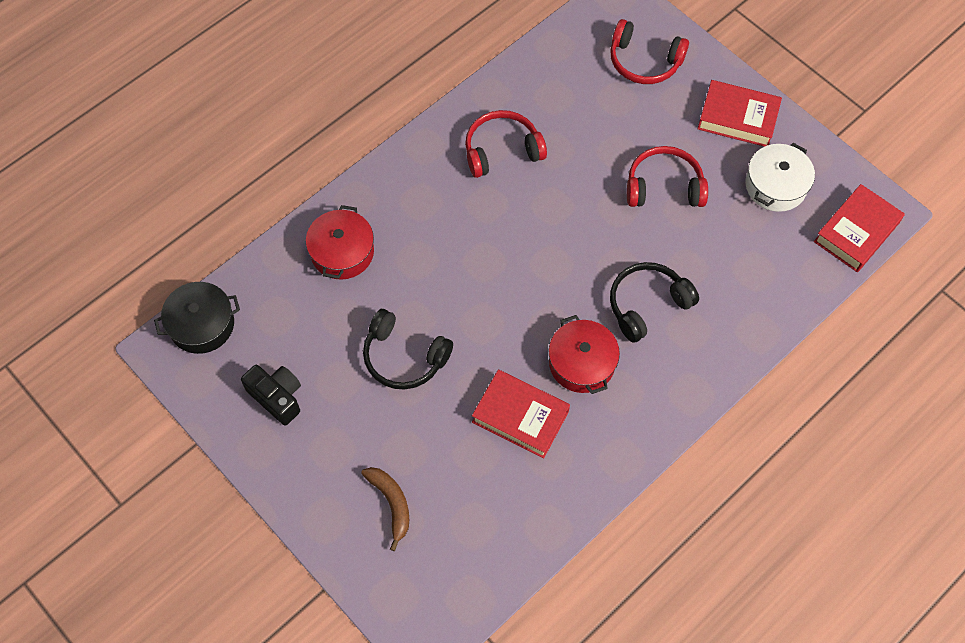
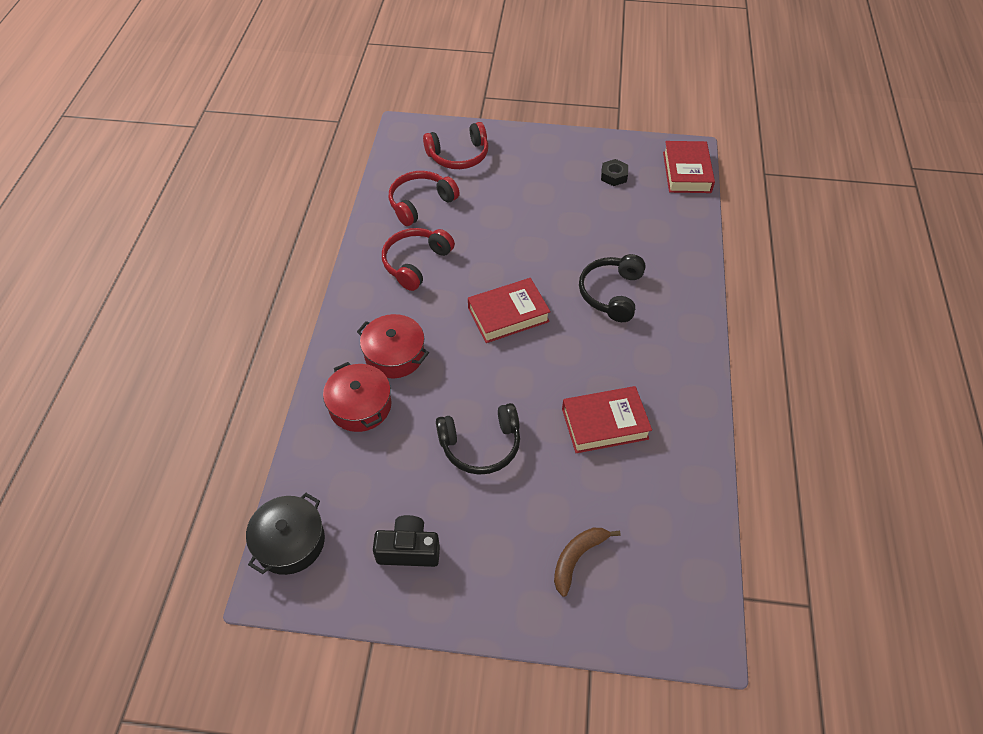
camera: 40 degrees left, 10 degrees down
brown banana [361,467,409,551] -> brown banana turned 75 degrees counterclockwise [554,528,621,597]
red pot [549,315,620,394] -> red pot moved to [357,314,429,378]
red headphones [627,146,708,207] -> red headphones moved to [389,171,460,226]
red book [697,80,782,147] -> red book moved to [468,278,551,343]
white pot [745,143,815,212] -> black nut [601,159,628,186]

